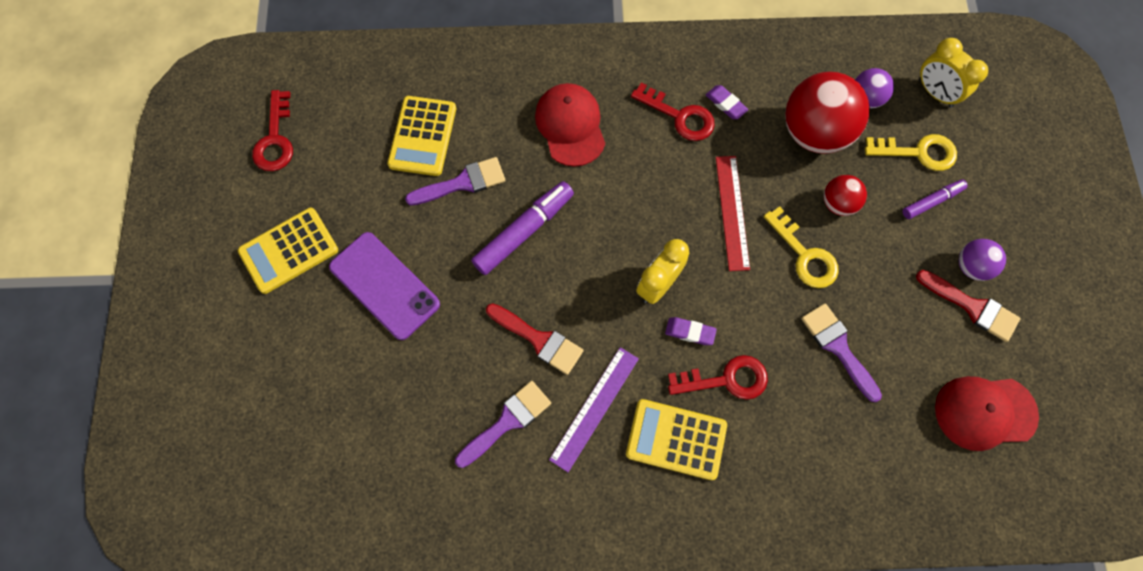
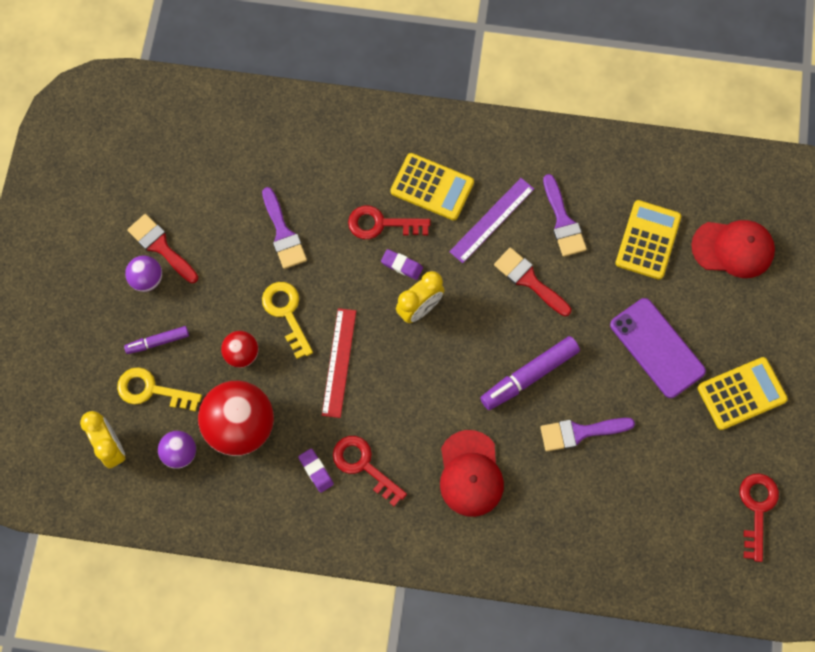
camera: 170 degrees left, 0 degrees up
yellow calculator [387,96,456,176] -> yellow calculator moved to [615,200,681,280]
purple brush [455,381,551,468] -> purple brush turned 75 degrees counterclockwise [543,174,587,257]
red cap [935,376,1039,451] -> red cap moved to [691,220,775,278]

